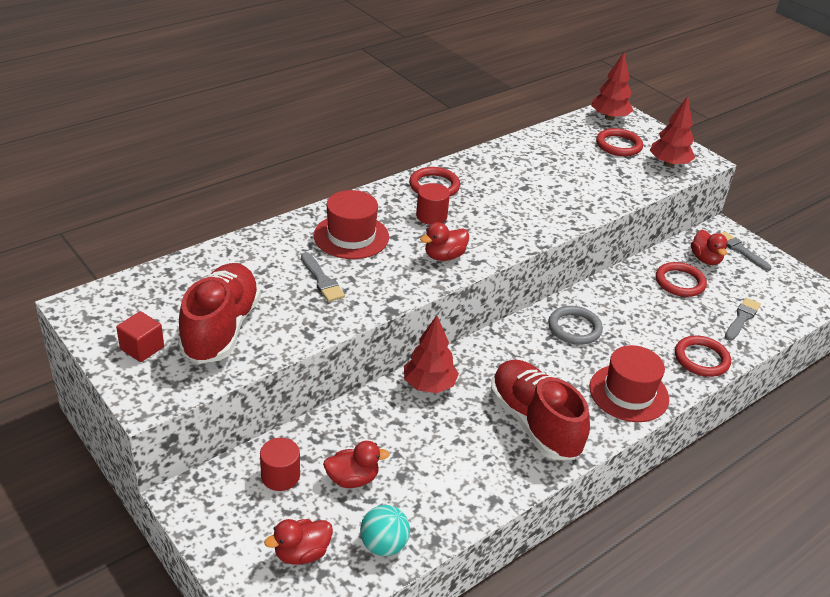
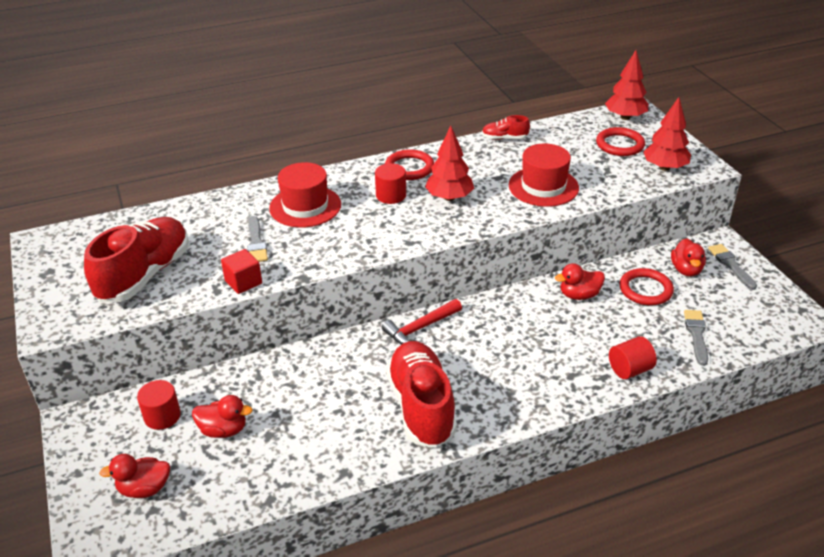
camera: 20 degrees right, 0 degrees up
red cube [116,311,164,362] -> red cube moved to [221,249,262,294]
turquoise ball [360,505,410,556] -> none
red tree [404,315,459,393] -> red tree moved to [425,126,474,201]
red duck [420,222,469,261] -> red duck moved to [555,263,605,300]
grey ring [548,306,603,345] -> none
red hat [589,345,669,422] -> red hat moved to [509,144,579,207]
red ring [675,336,731,377] -> red cylinder [609,336,657,379]
grey brush [725,298,761,341] -> grey brush turned 45 degrees counterclockwise [684,310,708,366]
none -> red hammer [382,299,462,344]
none -> red shoe [482,115,530,140]

